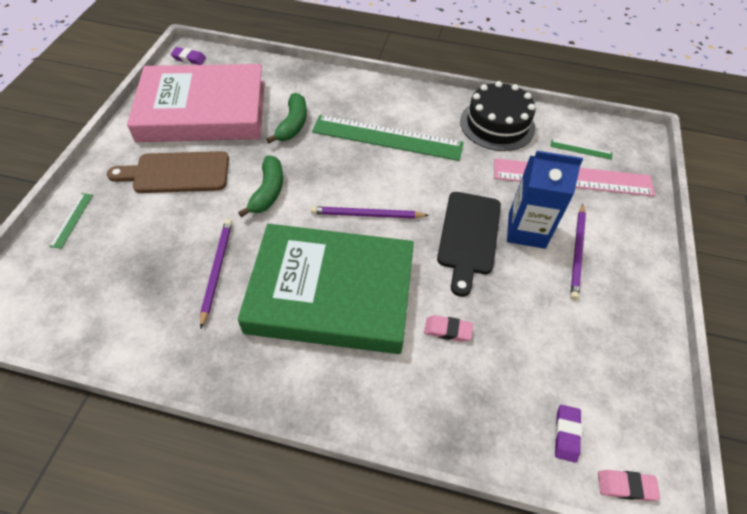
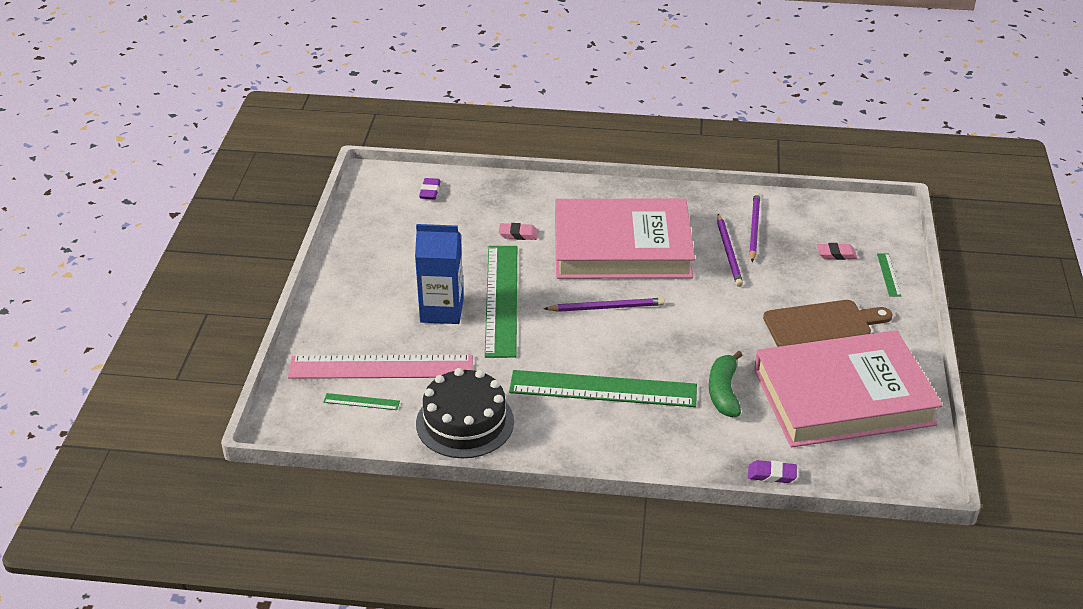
camera: 175 degrees right, 15 degrees down
purple eraser [170,47,206,65] -> purple eraser moved to [748,460,797,483]
green banana [238,156,283,217] -> none
green book [238,224,414,354] -> pink book [555,198,695,279]
black cutting board [437,192,501,297] -> green ruler [485,246,517,358]
purple pencil [570,204,586,300] -> purple pencil moved to [749,193,760,262]
pink eraser [598,470,660,501] -> pink eraser moved to [817,243,857,260]

